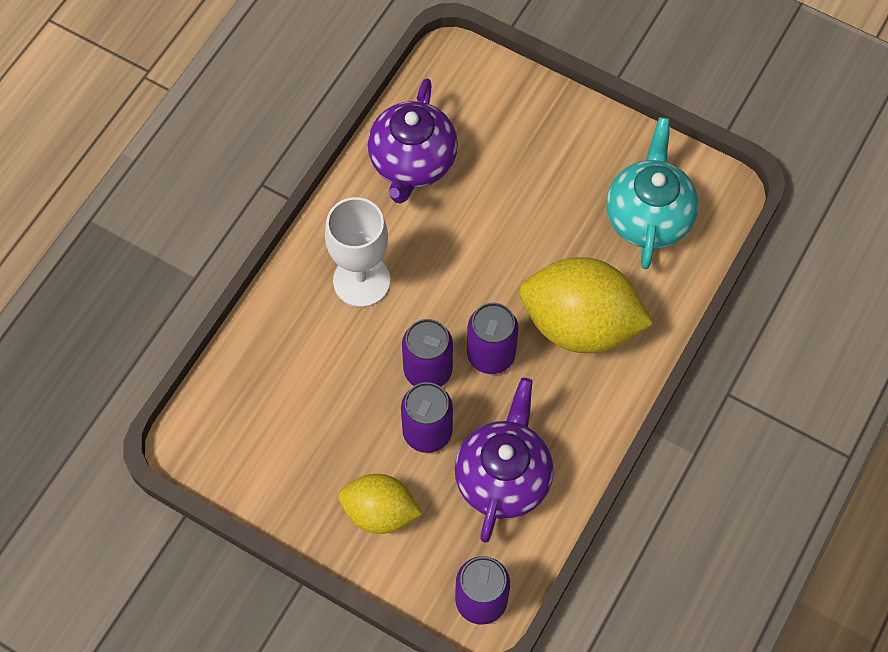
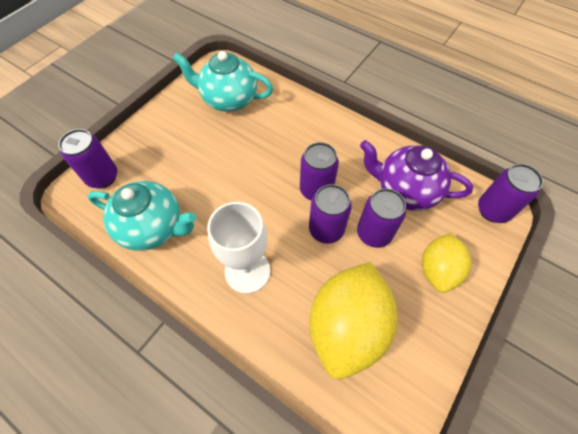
camera: 85 degrees left, 5 degrees down
purple teapot [368,78,458,204] -> turquoise teapot [88,181,197,251]
yellow lemon [519,257,653,353] -> yellow lemon moved to [309,262,397,379]
none -> purple can [59,129,117,189]

